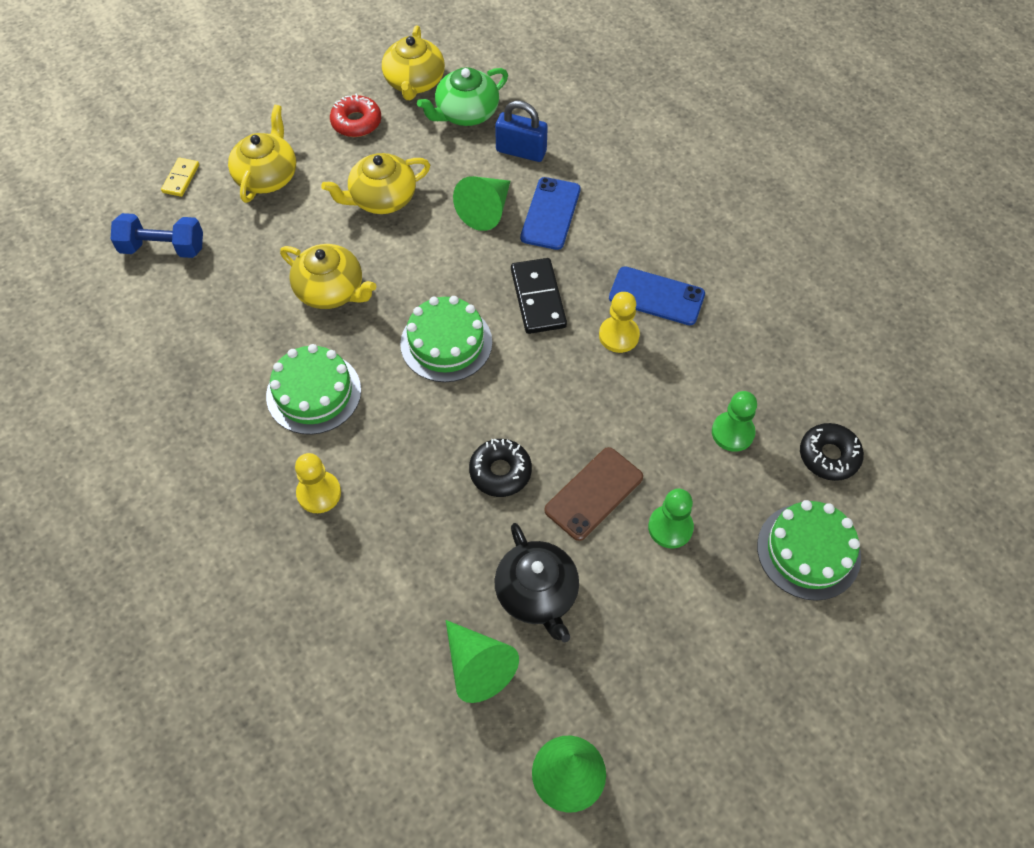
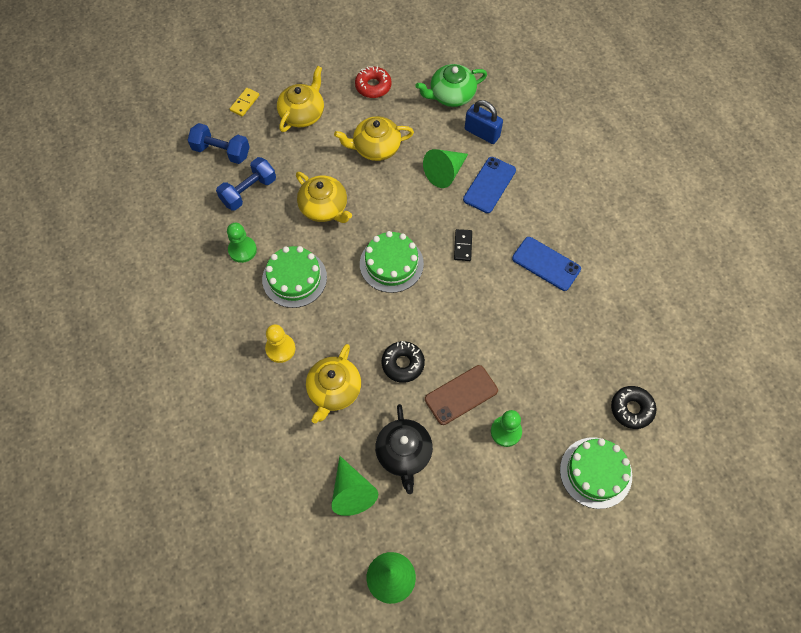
camera: 15 degrees right, 5 degrees up
yellow teapot [382,25,445,100] -> yellow teapot moved to [306,344,361,423]
black domino [511,258,567,334] -> black domino [454,229,472,261], size x0.58
yellow pawn [599,292,640,353] -> none
green pawn [712,391,757,452] -> green pawn moved to [227,223,257,263]
none -> blue dumbbell [216,157,276,211]

